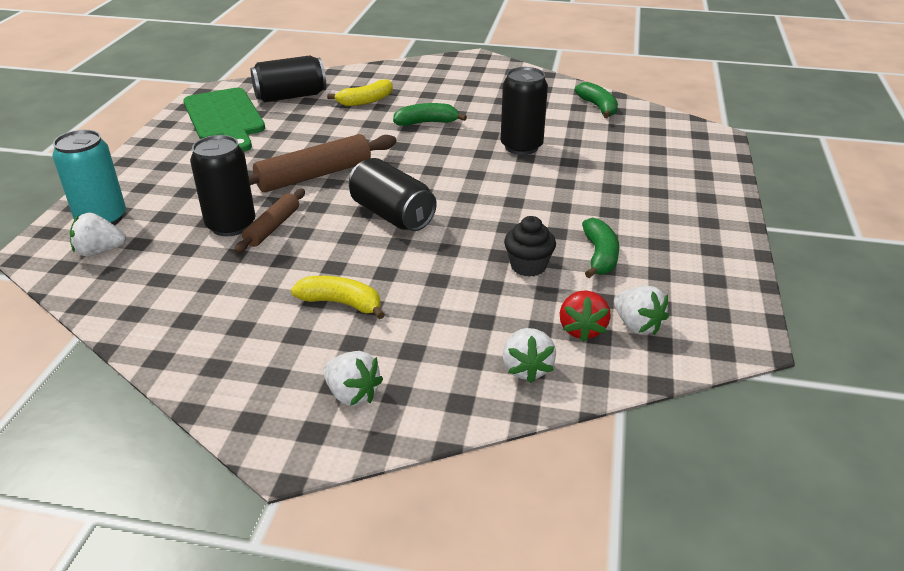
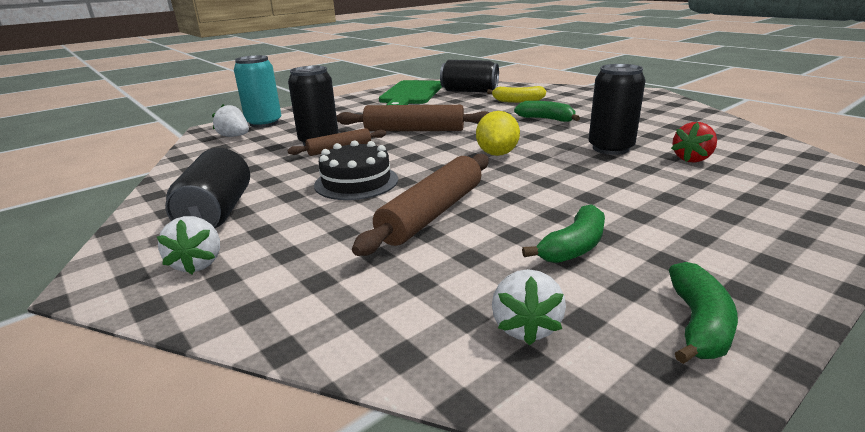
camera: 40 degrees right, 10 degrees down
yellow banana [291,276,385,319] -> none
black can [348,158,437,231] -> black can moved to [165,148,250,228]
white strawberry [503,328,556,383] -> none
black cupcake [504,216,556,277] -> none
red strawberry [560,290,611,342] -> red strawberry moved to [671,122,717,163]
green banana [575,82,618,118] -> green banana moved to [669,262,738,364]
none -> black cake [314,140,398,200]
none -> brown rolling pin [352,154,489,256]
none -> yellow lemon [476,111,520,156]

